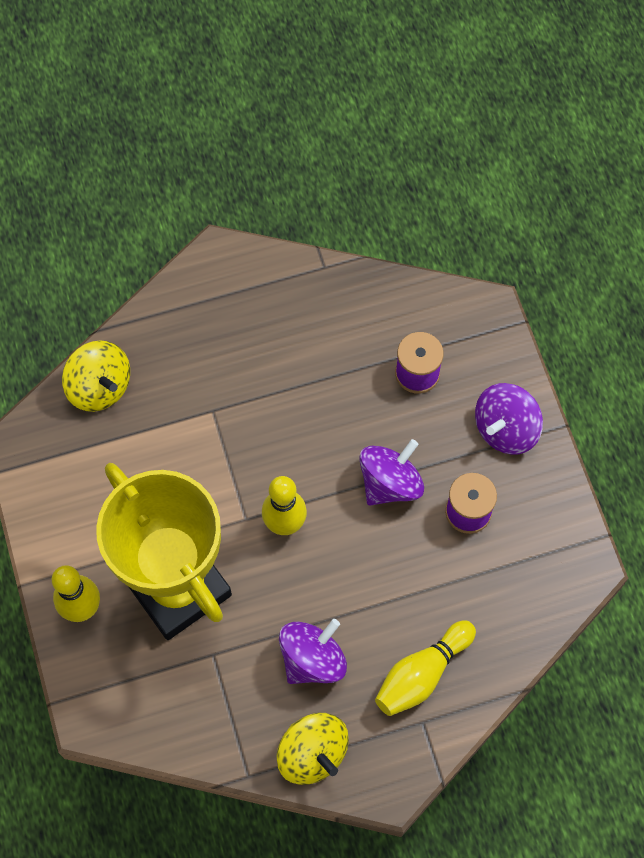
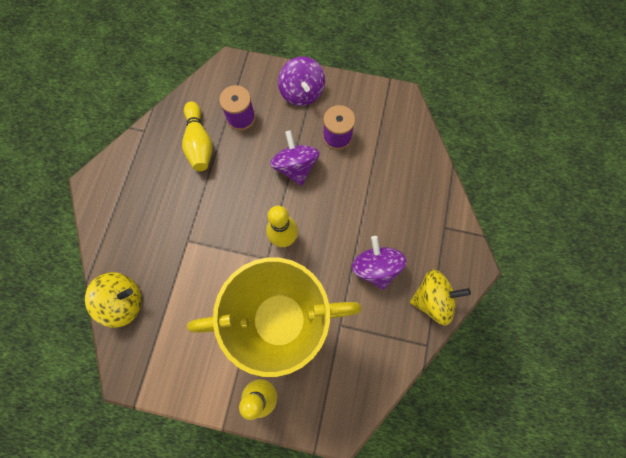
camera: 60 degrees left, 5 degrees up
yellow bowling pin [375,620,476,716] -> yellow bowling pin moved to [182,101,212,171]

